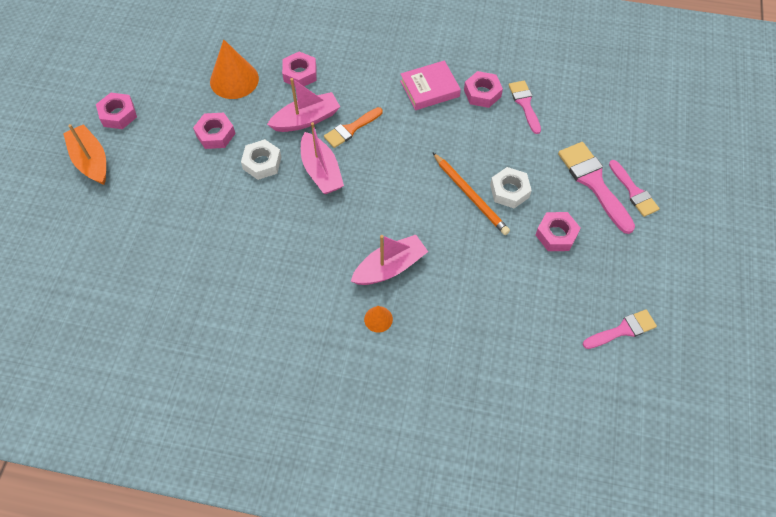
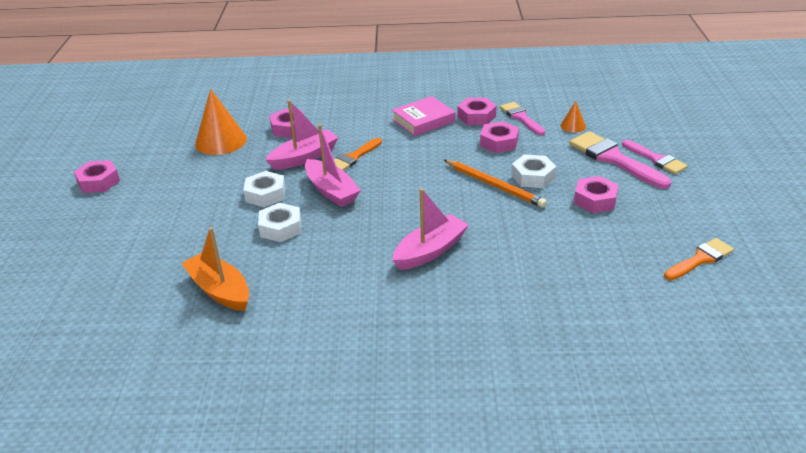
camera: 10 degrees left, 25 degrees down
orange boat [63,124,106,185] -> orange boat moved to [181,227,249,311]
pink nut [193,113,235,149] -> pink nut moved to [480,121,519,153]
orange cone [364,306,393,333] -> orange cone moved to [561,101,586,133]
pink brush [583,309,657,349] -> orange brush [664,238,734,280]
none -> white nut [258,203,301,242]

